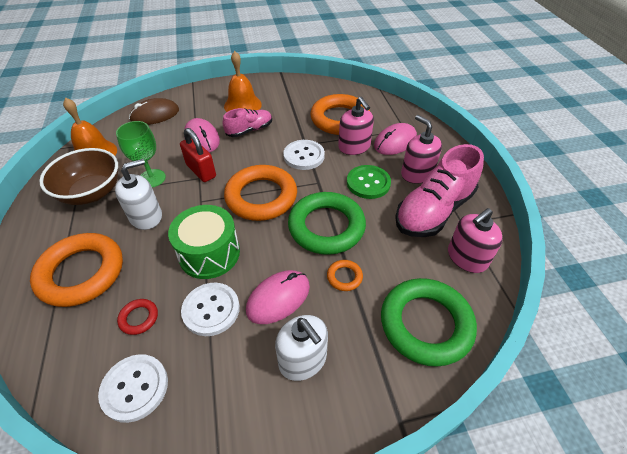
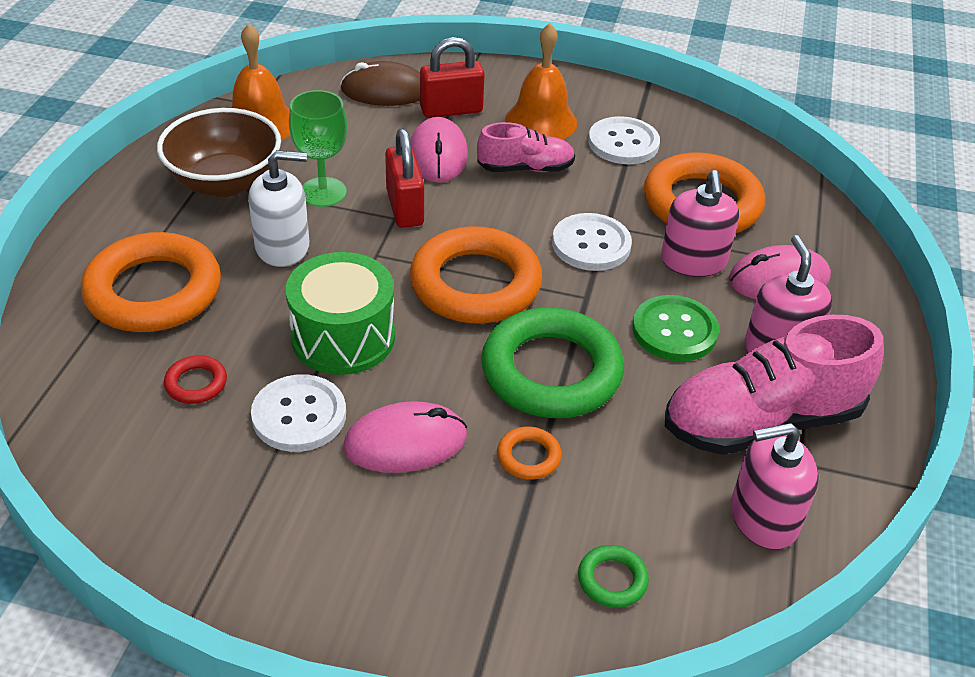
camera: 25 degrees right, 5 degrees down
white button [98,354,168,423] -> white button moved to [588,116,660,164]
white soap dispenser [275,315,328,381] -> none
green ring [381,278,477,367] -> green ring [578,545,649,608], size x0.42
none -> red padlock [420,37,485,118]

